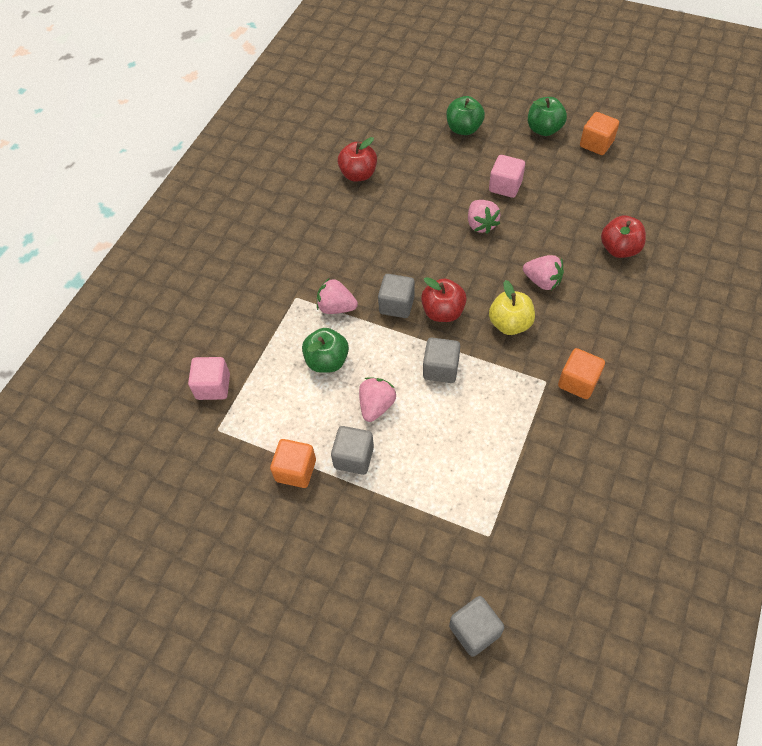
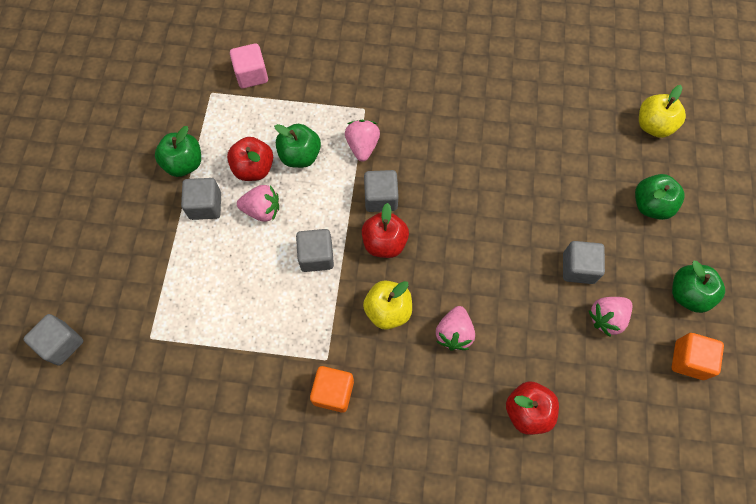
camera: 70 degrees right, 10 degrees up
orange cube [270,439,316,488] -> green apple [155,126,201,177]
red apple [338,137,377,181] -> red apple moved to [227,137,273,181]
pink strawberry [468,200,500,234] -> pink strawberry moved to [589,297,632,337]
pink cube [489,155,525,198] -> grey cube [563,241,605,284]
none -> yellow apple [639,85,686,138]

